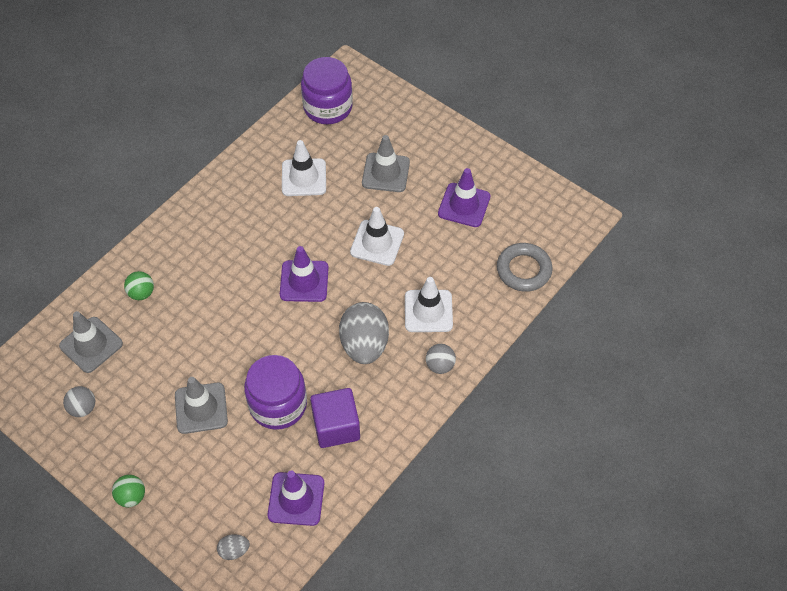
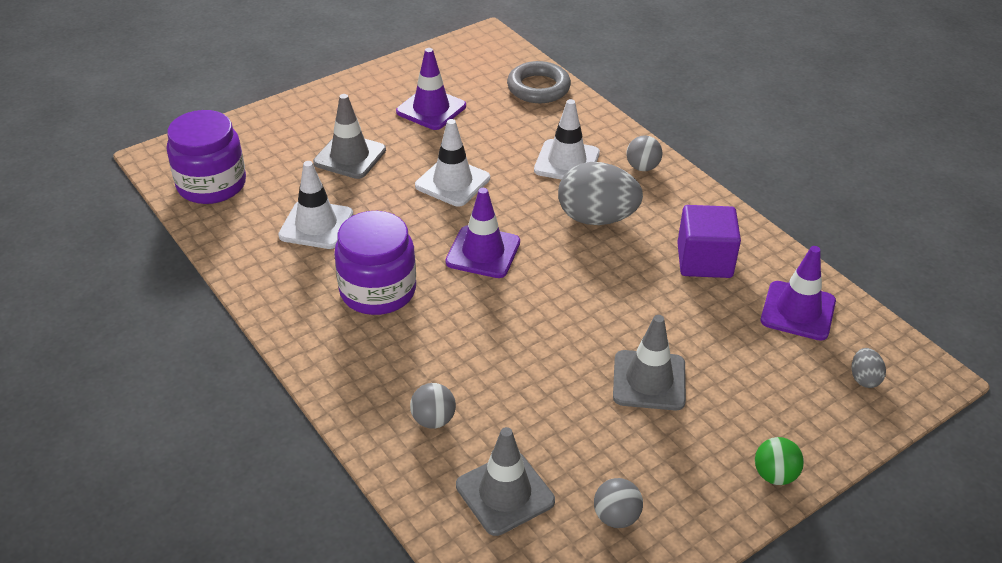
camera: 75 degrees left, 15 degrees down
green ball [124,271,154,300] -> grey ball [410,383,456,429]
purple jar [244,355,307,430] -> purple jar moved to [334,211,416,315]

